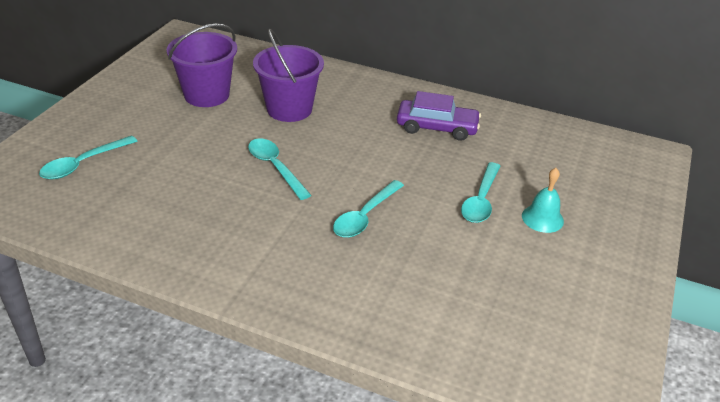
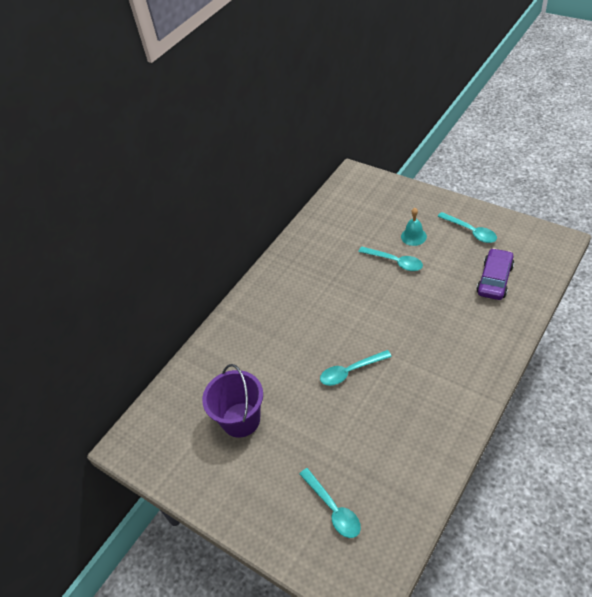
camera: 70 degrees left, 10 degrees up
purple bucket [253,29,324,122] -> none
turquoise spoon [333,180,404,238] -> turquoise spoon moved to [437,212,497,243]
purple car [397,91,481,141] -> purple car moved to [476,248,514,300]

